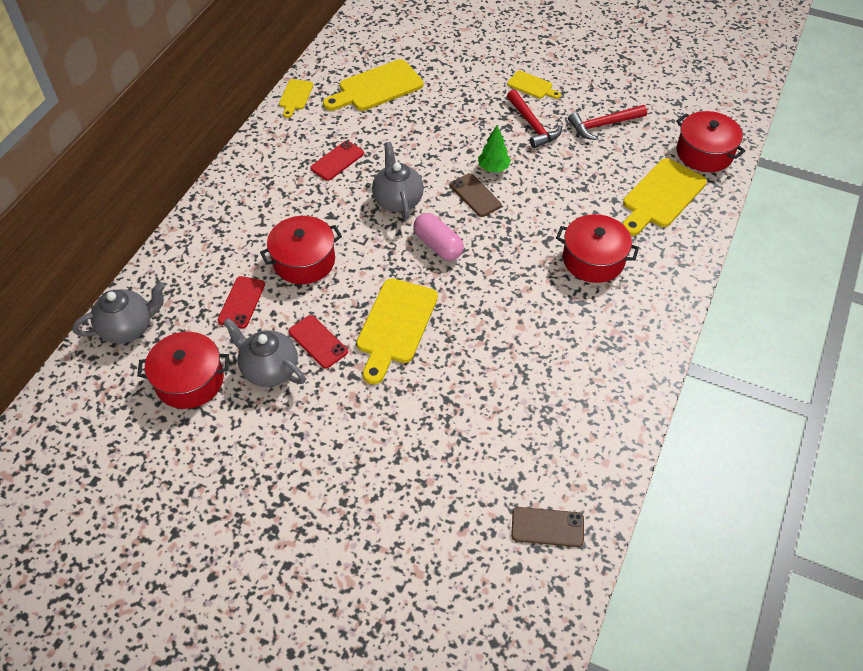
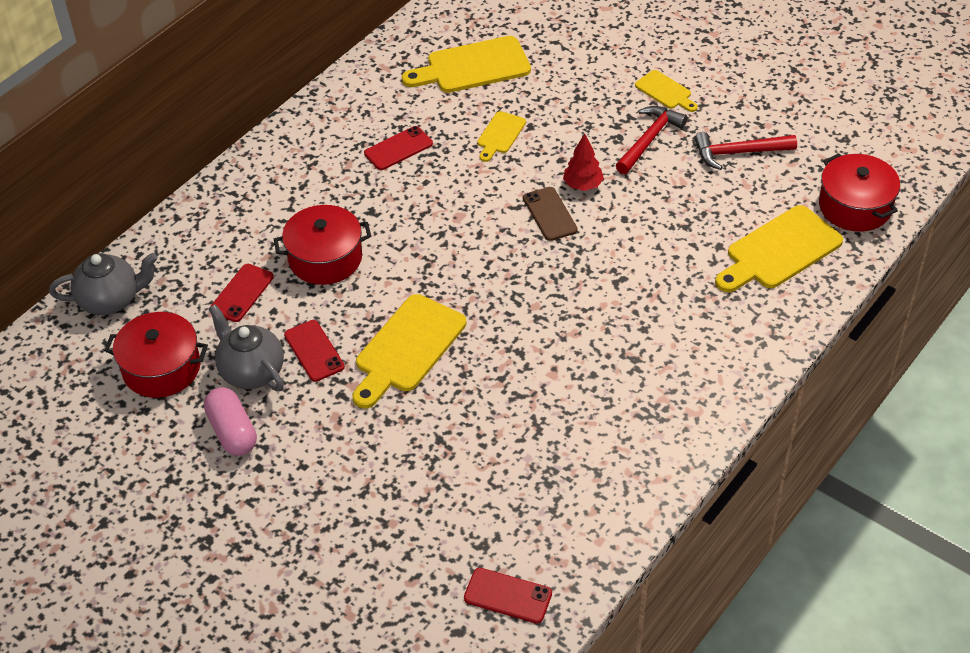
camera: 15 degrees right, 5 degrees down
yellow cutting board [279,79,313,118] -> yellow cutting board moved to [477,111,526,162]
grey teapot [372,142,424,220] -> none
pink capsule [413,213,464,261] -> pink capsule moved to [204,387,257,456]
green tree [478,126,511,172] -> red tree [563,134,604,191]
red hammer [507,90,562,148] -> red hammer turned 135 degrees counterclockwise [616,106,687,174]
brown phone [511,507,584,547] -> red phone [464,568,552,624]
red pot [556,214,639,283] -> none

